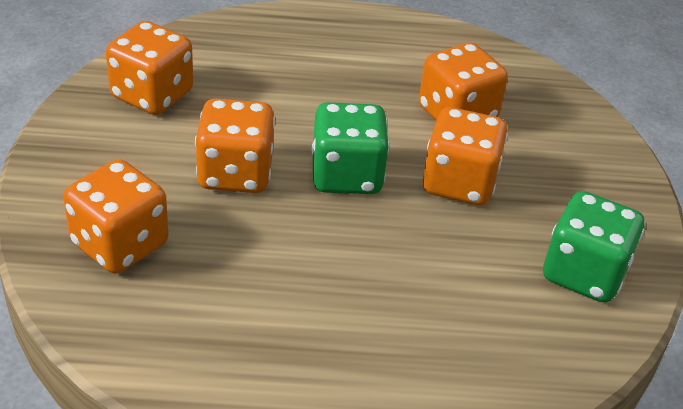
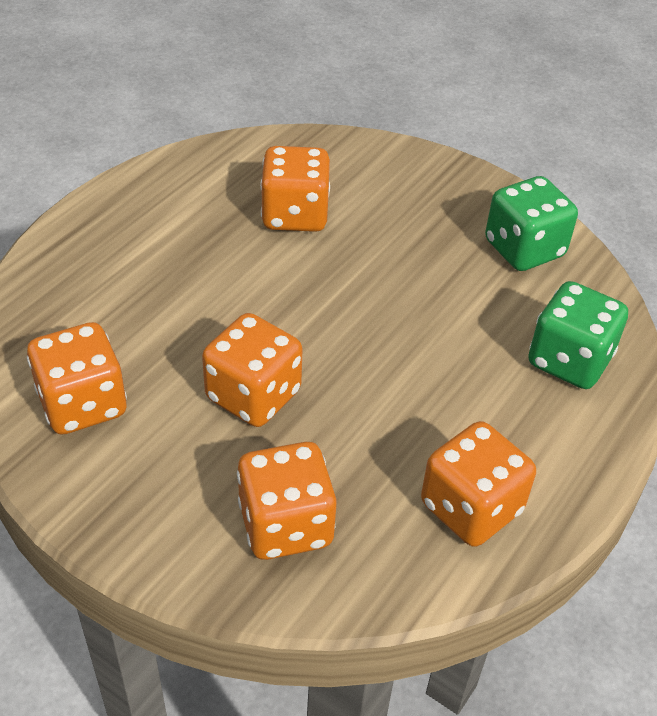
camera: 55 degrees left, 5 degrees up
green dice [312,102,389,194] -> green dice moved to [528,281,628,389]
orange dice [423,107,508,205] -> orange dice moved to [421,421,536,547]

